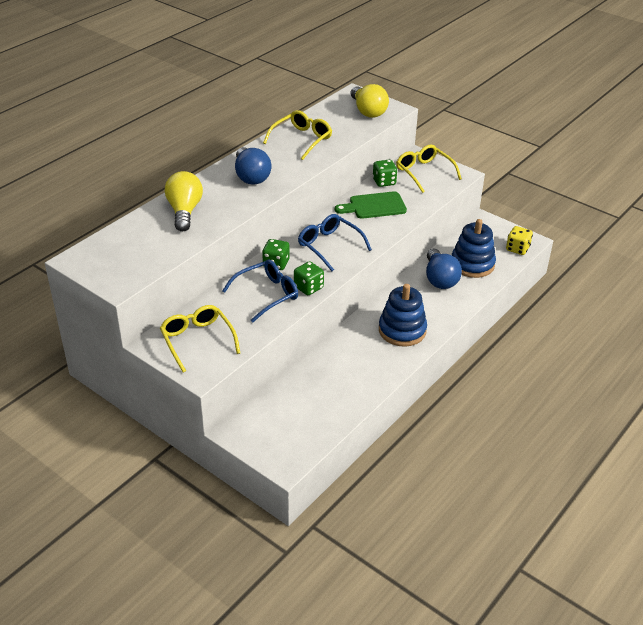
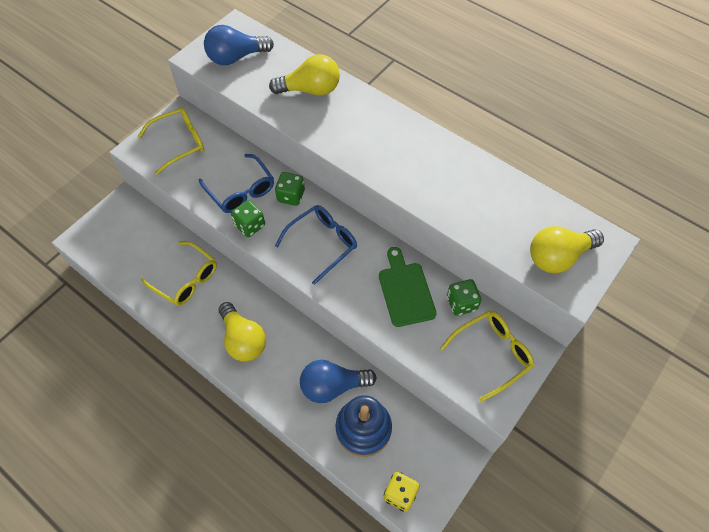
camera: 90 degrees right, 20 degrees up
blue light bulb [235,147,271,185] -> blue light bulb moved to [204,25,274,65]
yellow glasses [263,110,332,160] -> yellow glasses moved to [141,241,217,306]
blue stacking toy [379,284,427,347] -> yellow light bulb [218,302,266,362]

